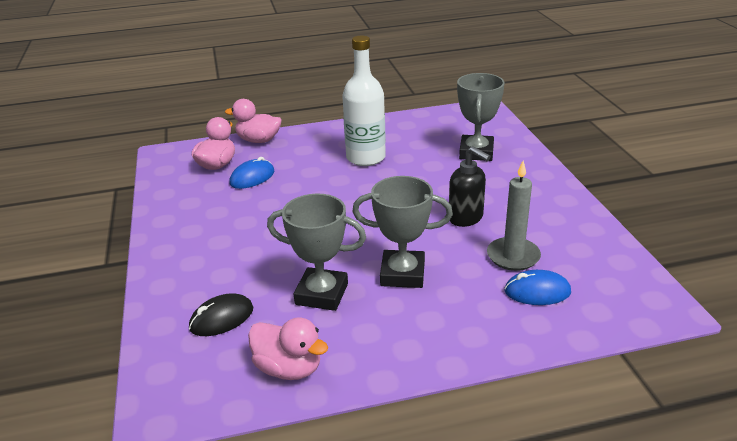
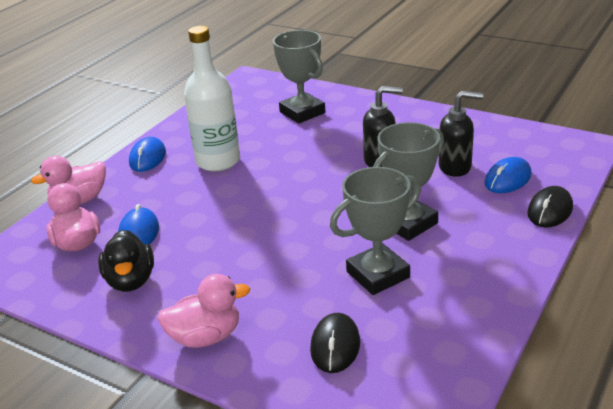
camera: 45 degrees left, 0 degrees up
pink duck [248,317,328,380] -> pink duck moved to [157,274,250,348]
grey candle [487,161,541,271] -> black soap dispenser [439,91,483,177]
none -> black duck [98,230,154,292]
none -> blue mouse [129,137,166,172]
none -> black mouse [527,186,573,227]

